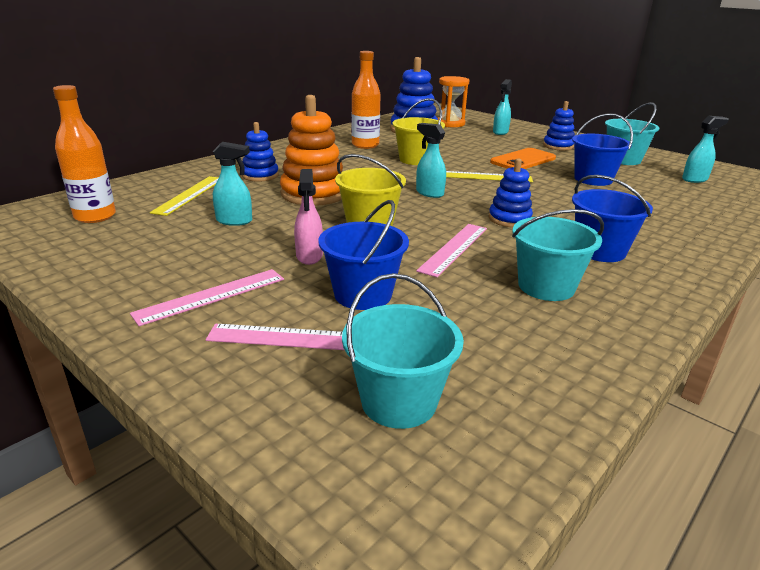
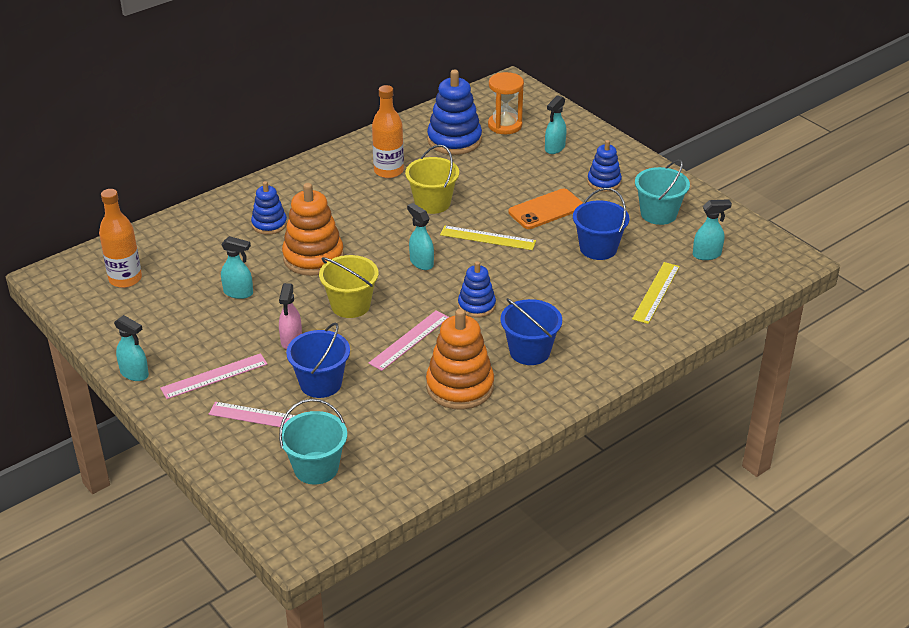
camera: 10 degrees right, 10 degrees up
yellow ruler [150,176,219,216] -> yellow ruler moved to [632,262,680,324]
turquoise bucket [512,209,604,301] -> orange stacking toy [426,309,494,410]
none -> turquoise spray bottle [114,315,149,381]

